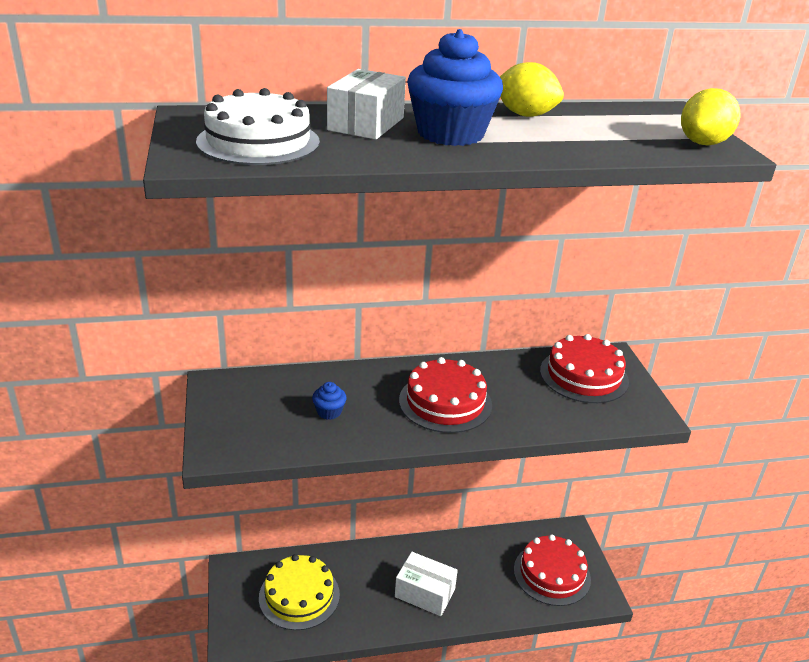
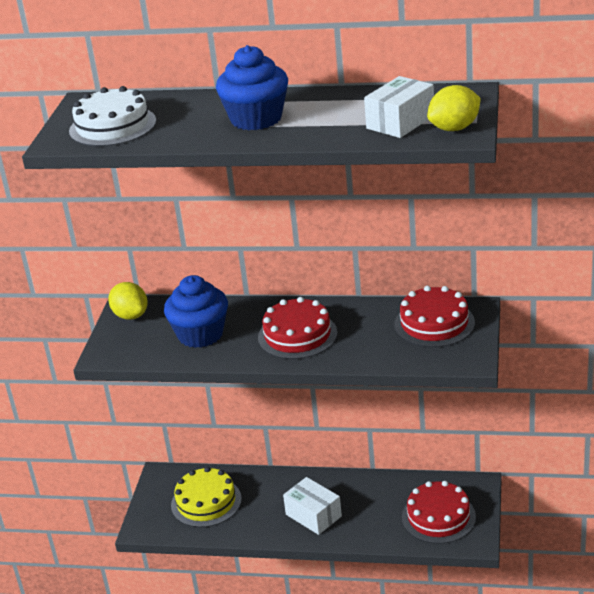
camera: 25 degrees right, 0 degrees up
blue cupcake [312,382,347,420] -> blue cupcake [164,275,228,348], size x2.30
white box [327,69,406,139] -> white box moved to [364,76,434,138]
yellow lemon [500,62,564,117] -> yellow lemon moved to [108,282,148,320]

